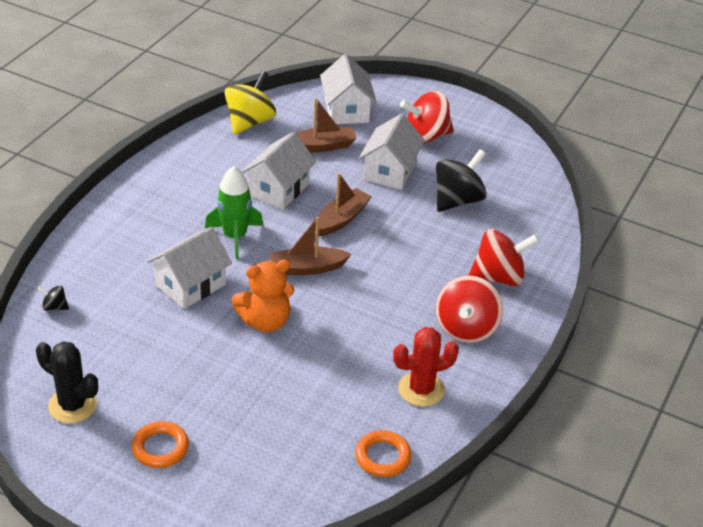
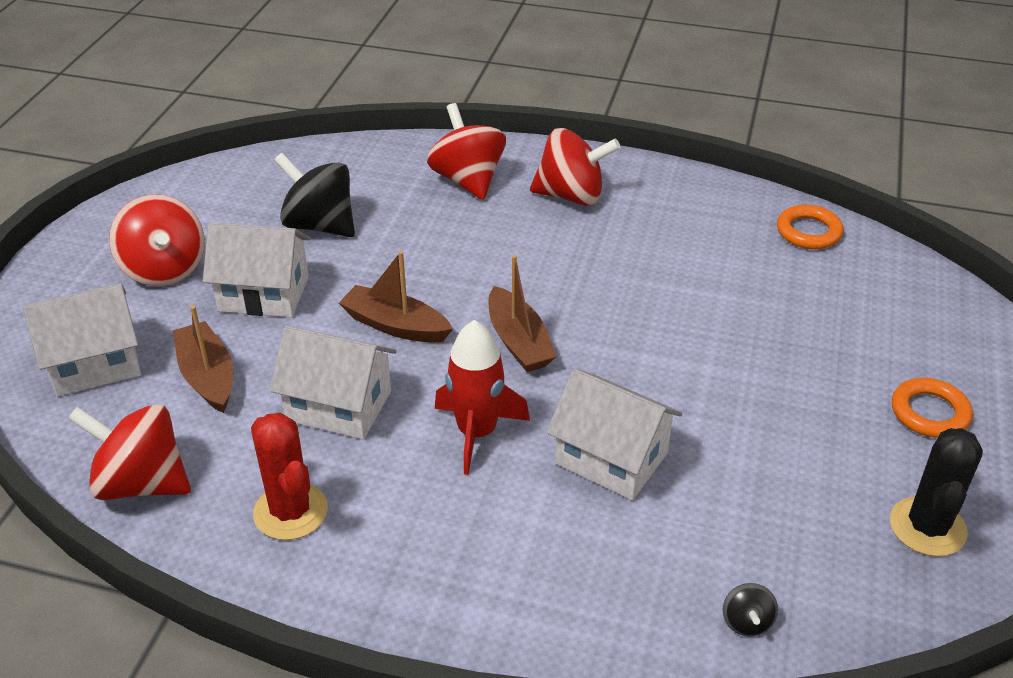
camera: 100 degrees left, 0 degrees up
green rocket [205,166,263,259] -> red rocket [435,320,530,475]
yellow spinning top [225,71,276,135] -> red spinning top [68,404,191,500]
orange teddy bear [232,260,294,333] -> none
red cactus [393,327,459,407] -> red cactus moved to [251,413,328,540]

